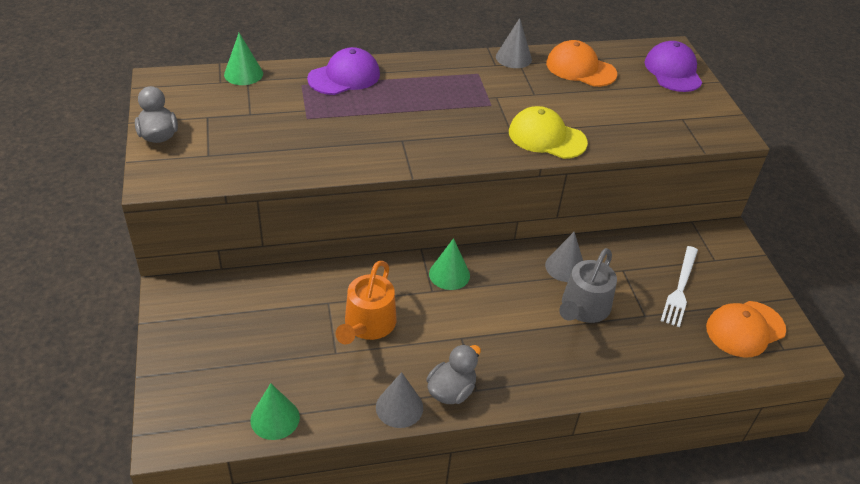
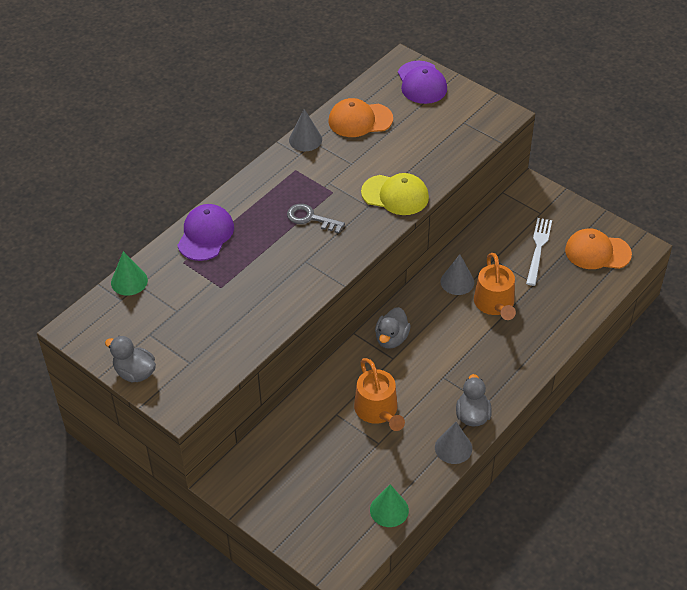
camera: 35 degrees left, 5 degrees up
green cone [429,238,470,290] -> grey duck [375,307,411,349]
yellow cap [509,106,588,159] -> yellow cap turned 150 degrees counterclockwise [361,173,429,215]
grey watering can [559,248,617,323] -> orange watering can [474,253,516,320]
purple cap [644,41,702,92] -> purple cap turned 150 degrees counterclockwise [398,61,447,104]
white fork [661,246,698,327] -> white fork turned 150 degrees counterclockwise [526,218,552,286]
orange cap [706,301,786,358] -> orange cap turned 75 degrees clockwise [565,228,632,269]
none -> grey key [287,204,345,234]

